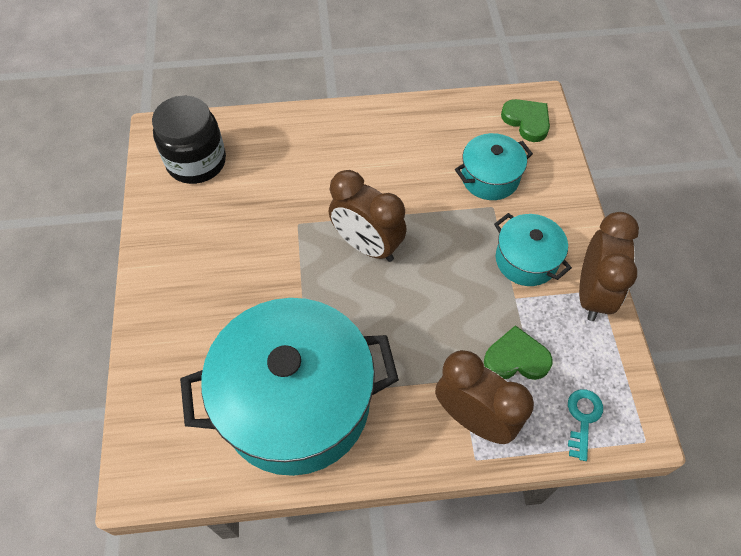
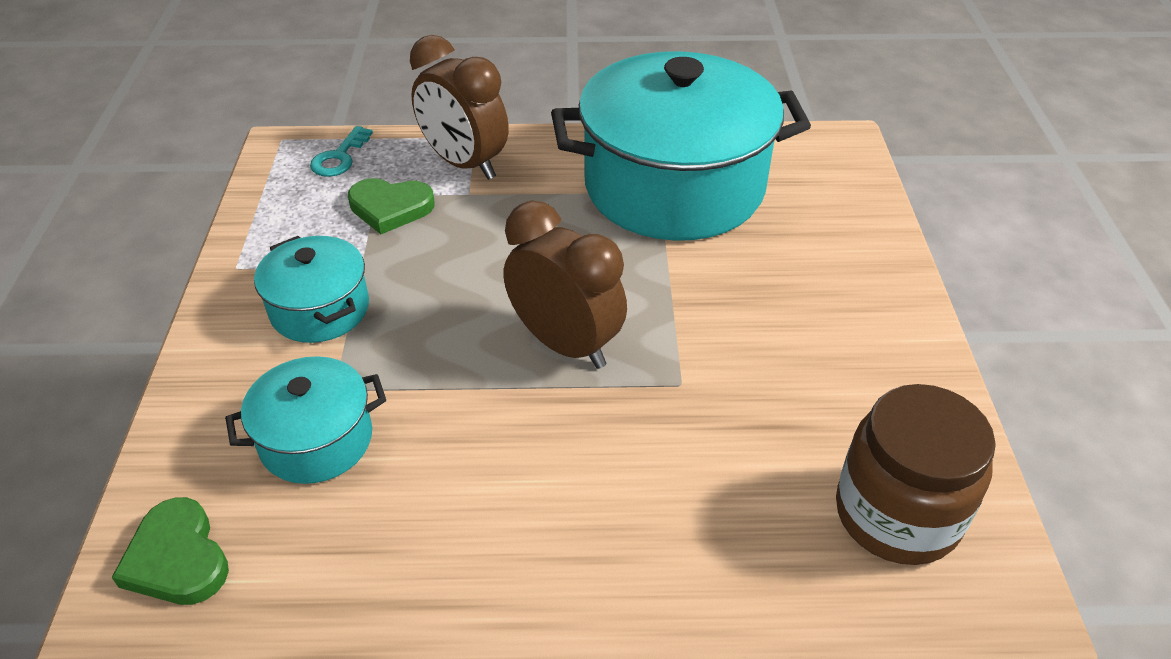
camera: 175 degrees left, 15 degrees down
black jar [152,95,226,184] -> brown jar [836,384,996,565]
brown clock [579,212,639,321] -> none

